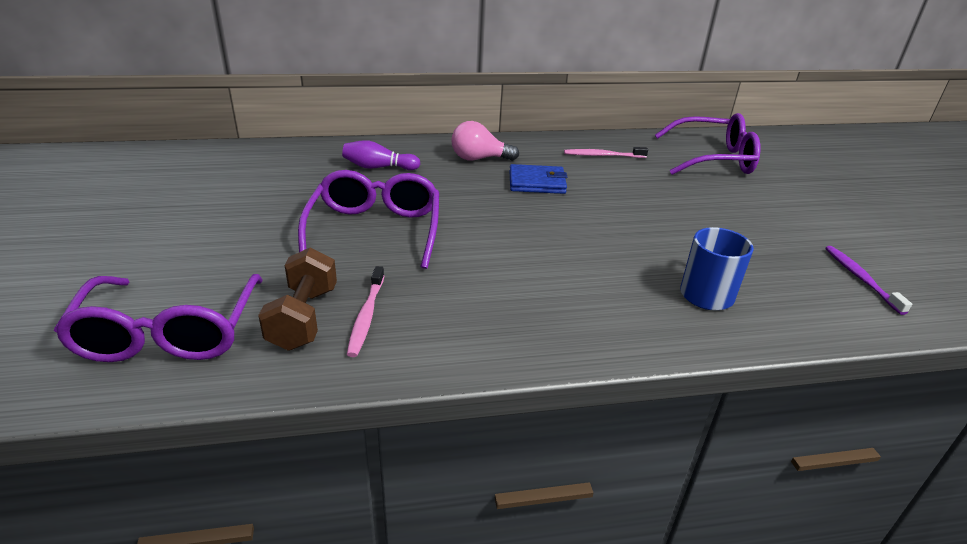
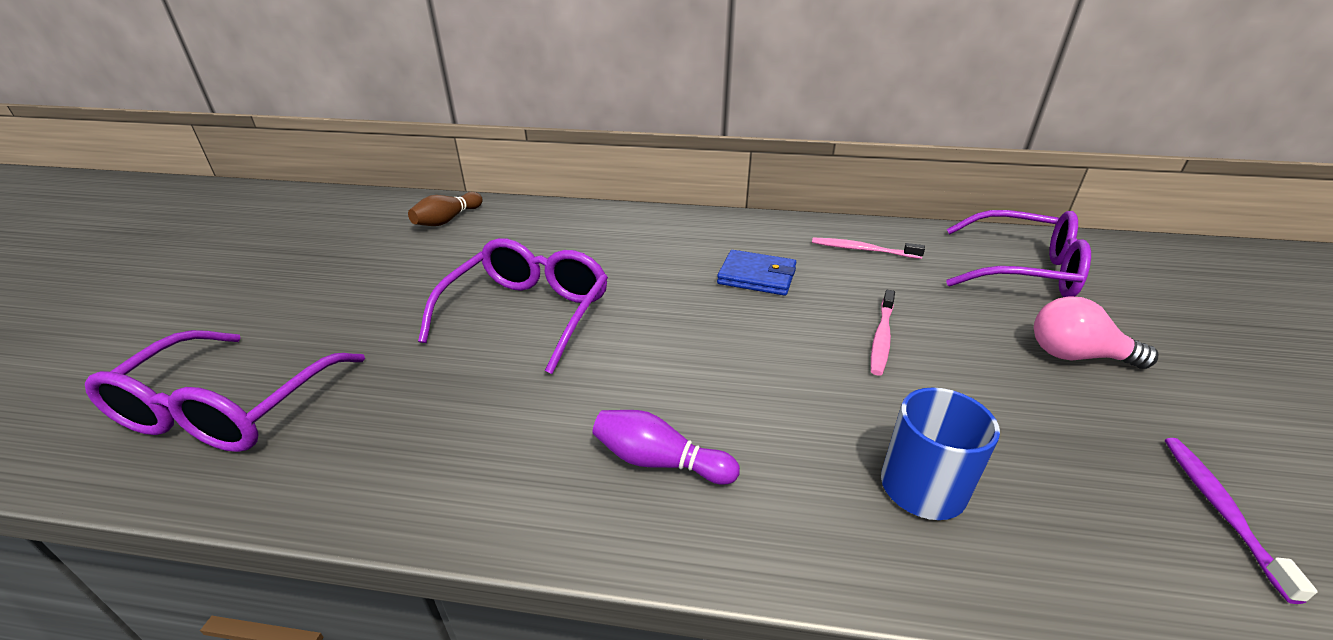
camera: 20 degrees right, 0 degrees up
brown dumbbell [258,247,337,351] -> none
purple bowling pin [342,140,420,170] -> purple bowling pin moved to [593,410,740,485]
pink toothbrush [347,266,384,357] -> pink toothbrush moved to [871,290,895,376]
pink light bulb [451,121,519,161] -> pink light bulb moved to [1034,296,1158,369]
none -> brown bowling pin [408,192,483,226]

